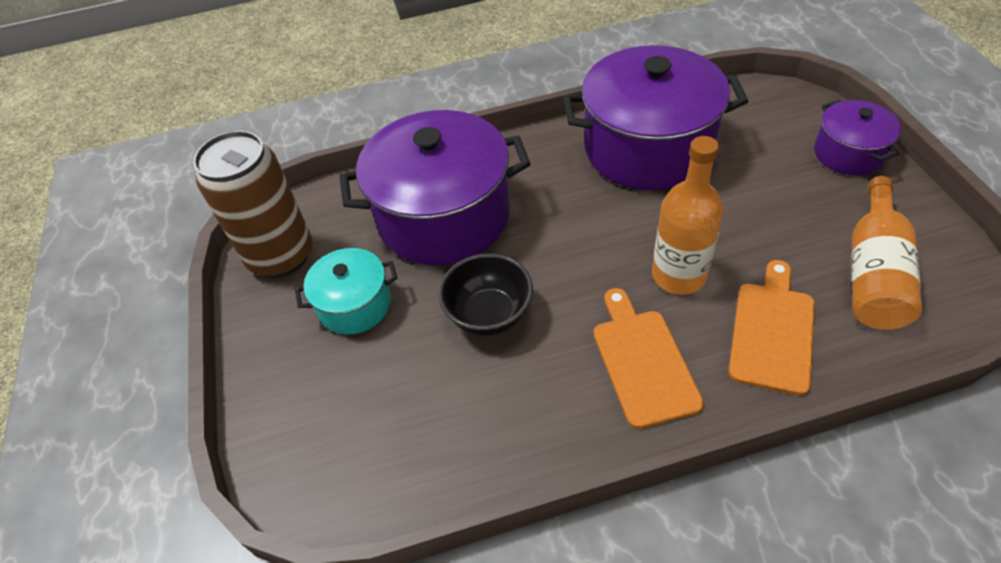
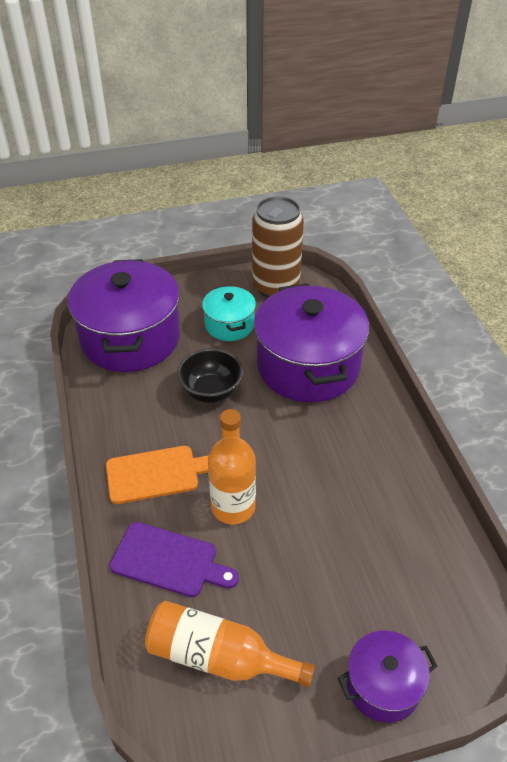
camera: 85 degrees right, 5 degrees down
purple pot [563,45,748,190] -> purple pot moved to [68,259,180,372]
orange cutting board [728,260,815,396] -> purple cutting board [110,522,239,597]

